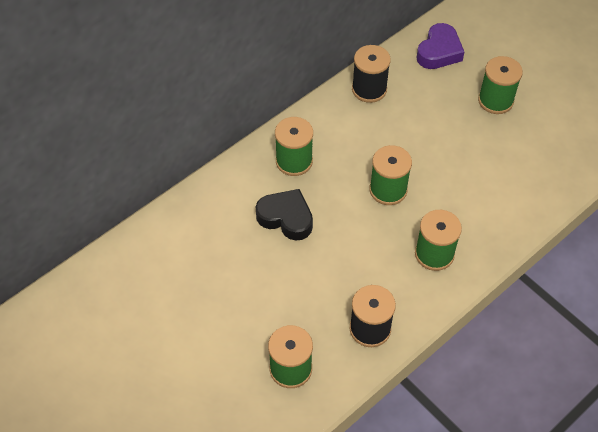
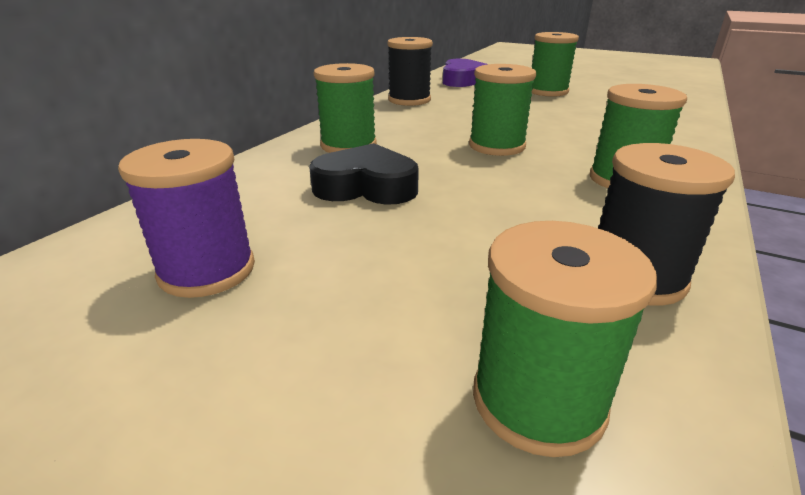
camera: 20 degrees left, 25 degrees down
none -> purple spool [118,139,255,298]

